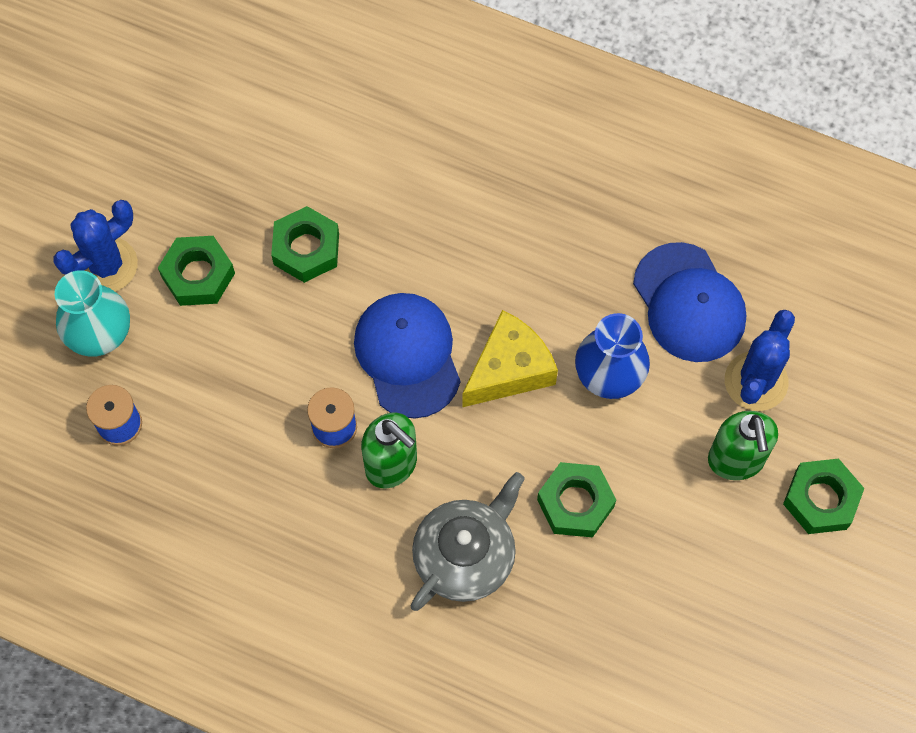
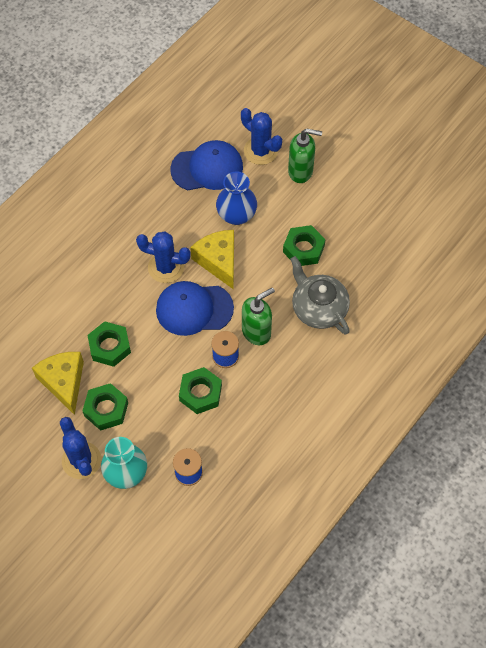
camera: 75 degrees left, 5 degrees down
green nut [783,458,865,534] -> green nut moved to [179,367,222,414]
none -> yellow cheese [32,352,84,415]
none -> blue cactus [136,232,191,283]

